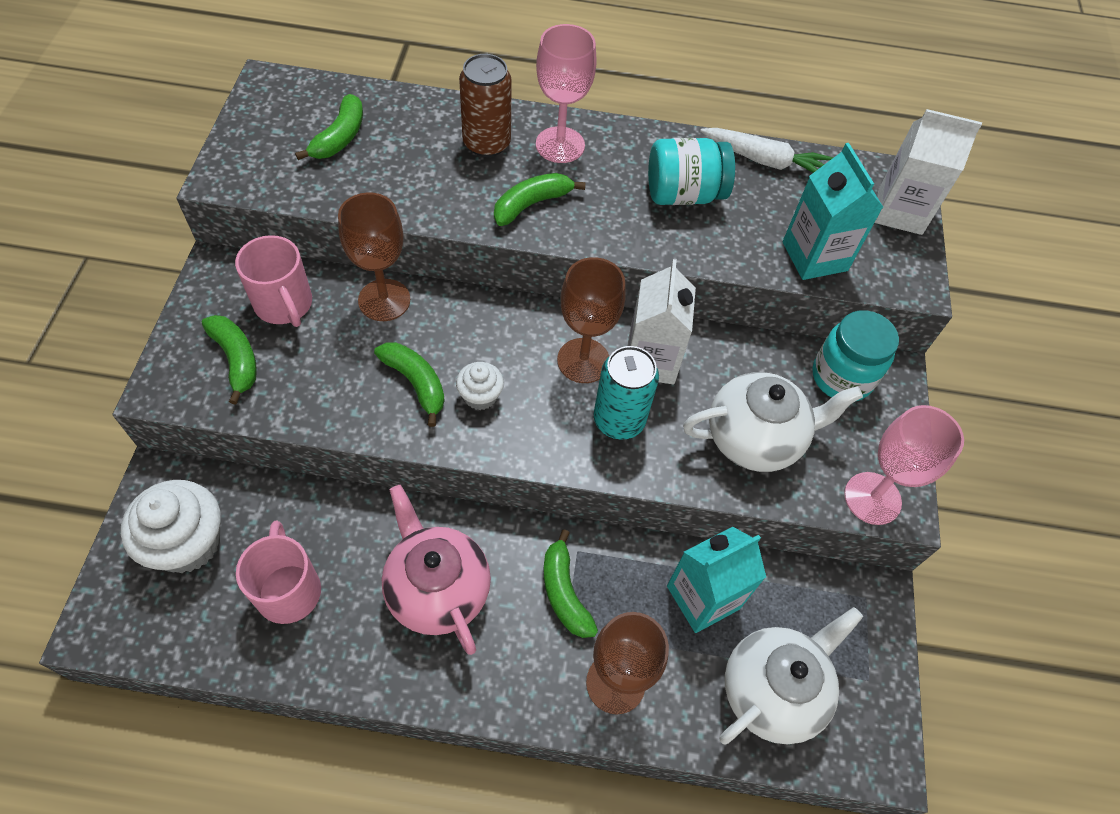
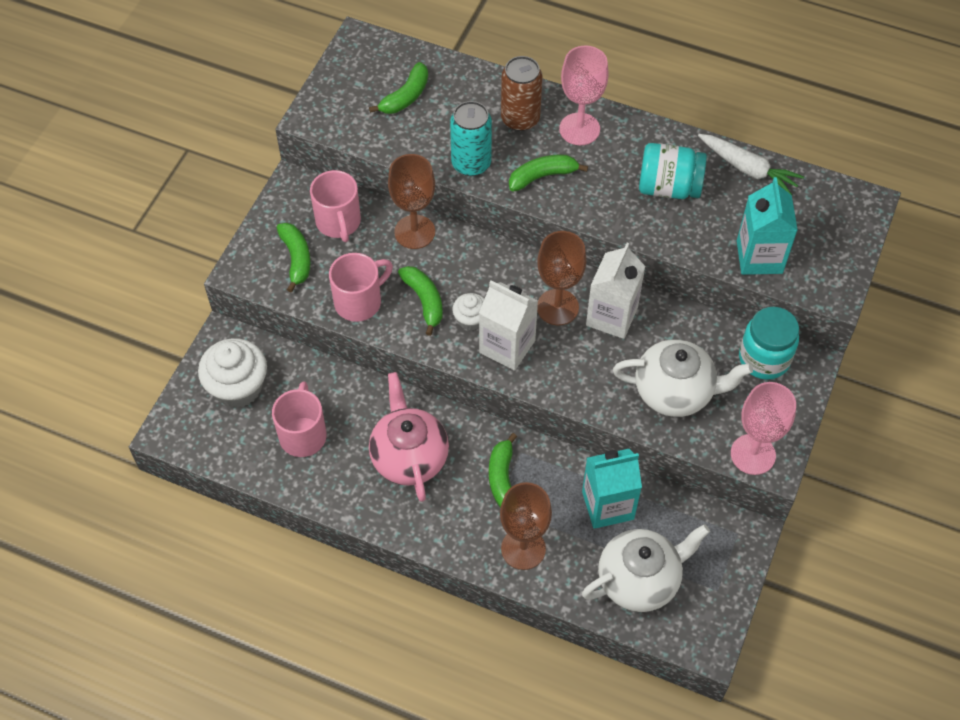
camera: 20 degrees right, 0 degrees up
turquoise can [594,346,659,440] -> turquoise can moved to [450,101,492,176]
white carton [875,109,982,235] -> white carton moved to [479,281,538,371]
none -> pink mug [329,253,393,322]

